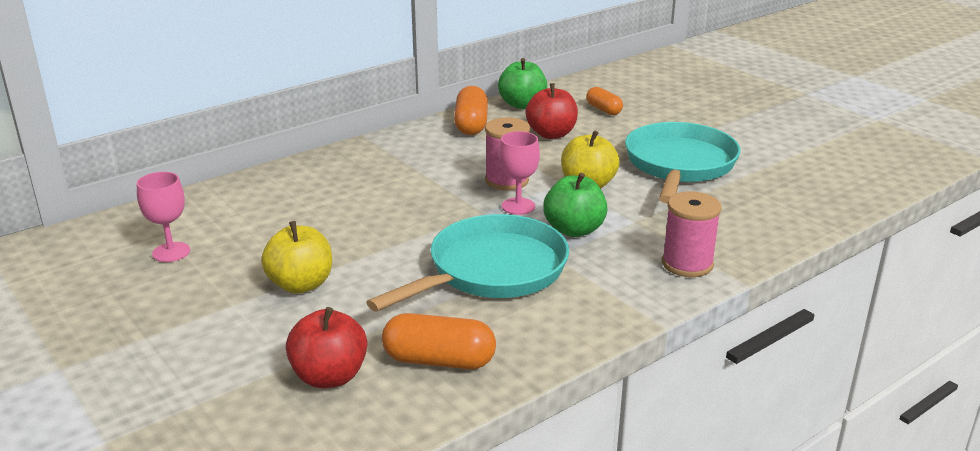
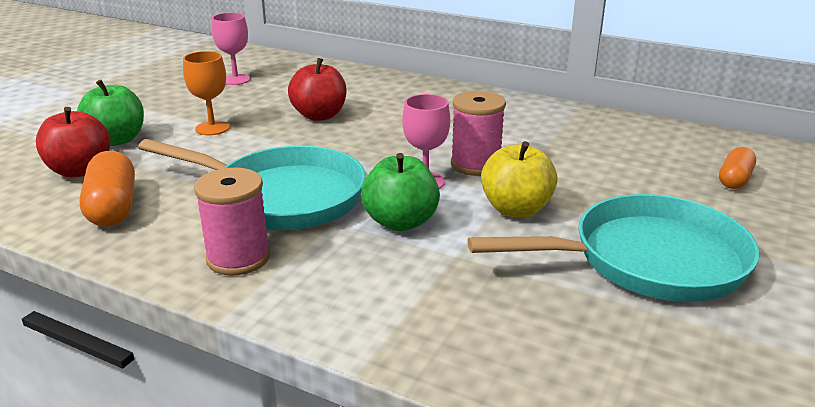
camera: 65 degrees right, 0 degrees up
yellow apple [261,221,332,294] -> orange goblet [183,51,230,135]
orange capsule [454,86,488,135] -> none
green apple [498,58,547,109] -> green apple moved to [77,80,144,146]
red apple [525,83,578,139] -> red apple moved to [288,58,347,121]
pink spool [662,191,722,277] -> pink spool moved to [194,168,271,276]

